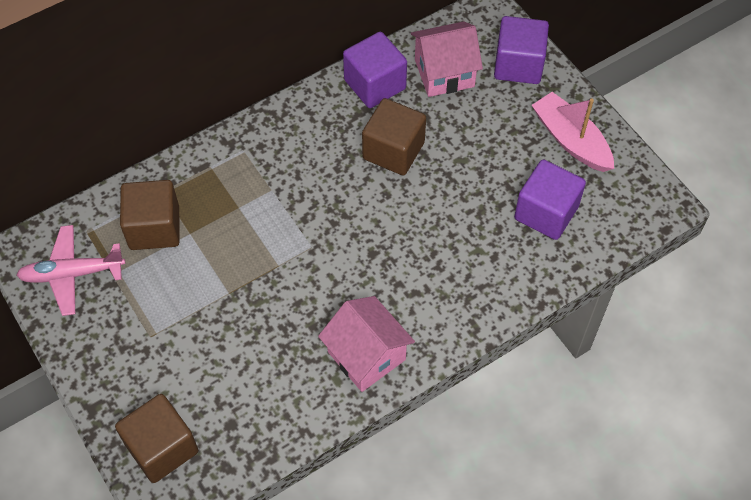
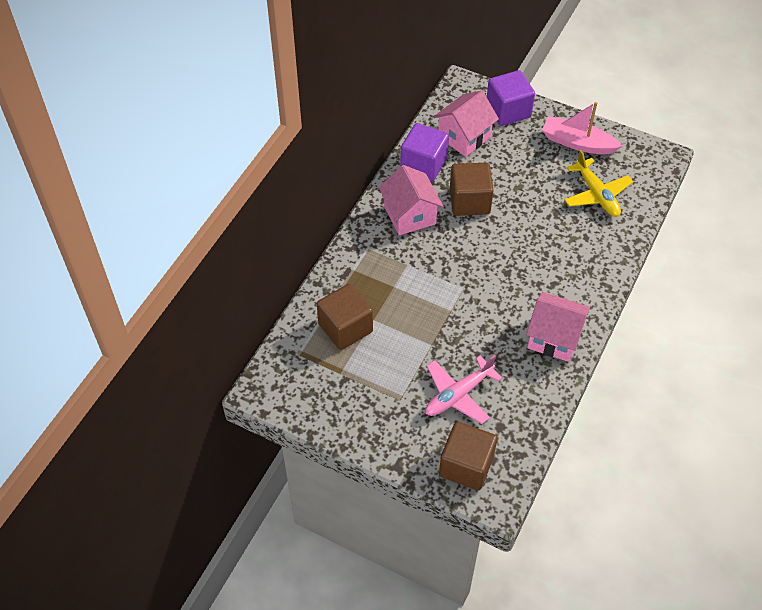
camera: 30 degrees left, 5 degrees down
pink plane [16,225,125,316] -> pink plane moved to [425,355,502,424]
purple cube [514,159,586,240] -> yellow plane [564,150,633,217]
none -> pink house [379,165,443,235]

